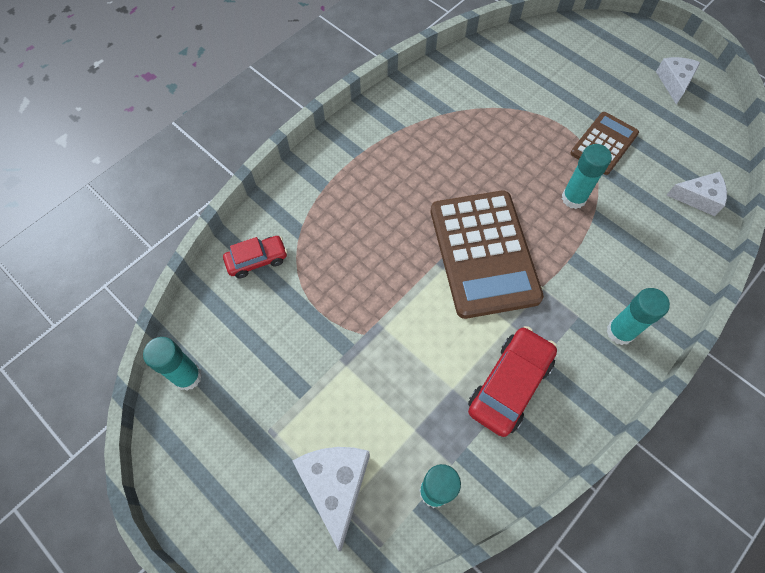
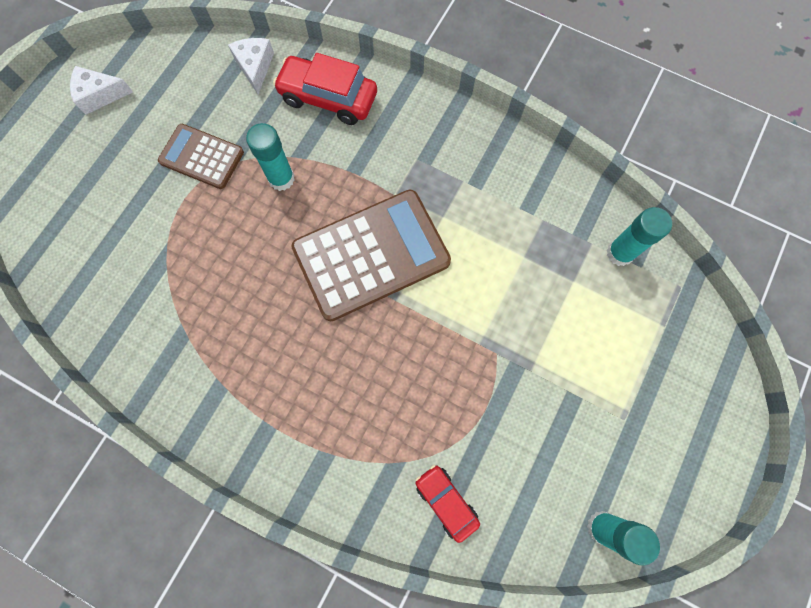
camera: 105 degrees left, 10 degrees up
white cheese [292,447,370,551] -> none
red car [468,326,557,437] -> red car moved to [273,53,377,125]
turquoise glue stick [607,288,670,345] -> none

